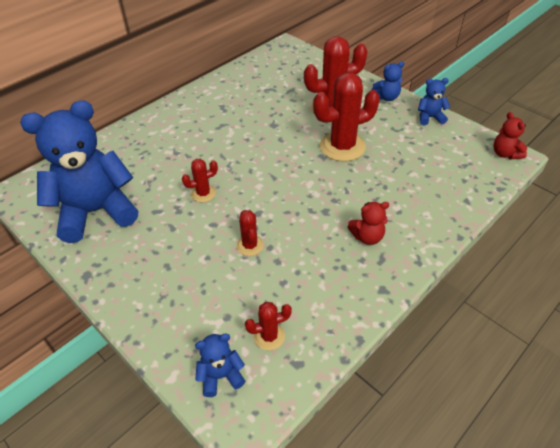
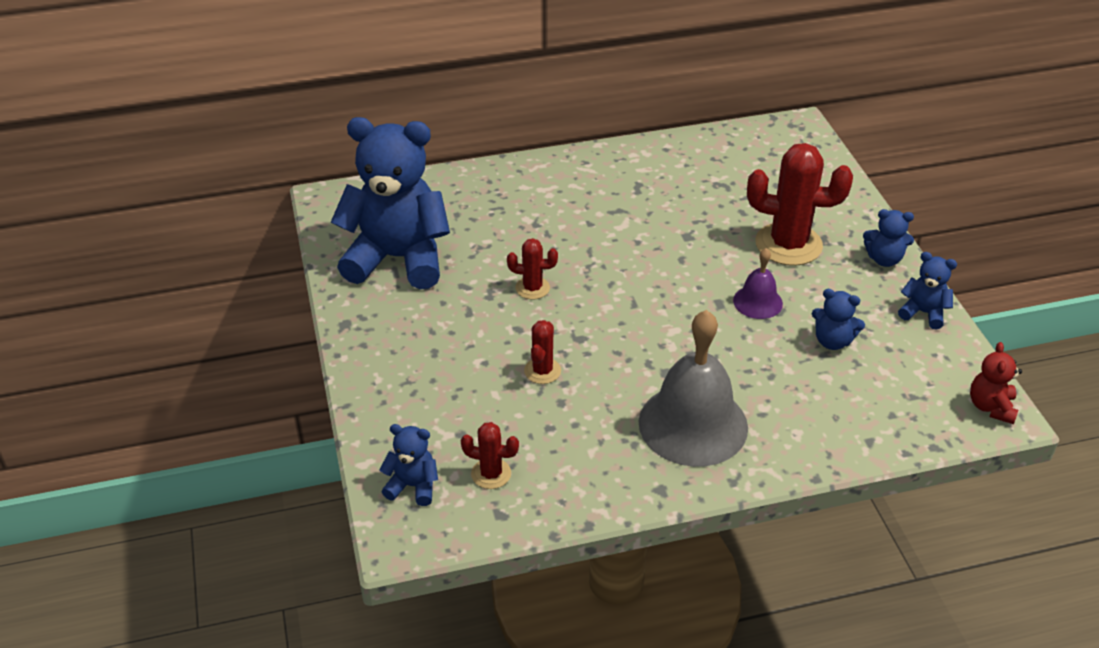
camera: 30 degrees right, 5 degrees down
red cactus [313,73,380,161] -> purple bell [733,248,783,319]
red teddy bear [348,202,389,245] -> grey bell [639,310,748,467]
none -> blue teddy bear [812,289,865,350]

